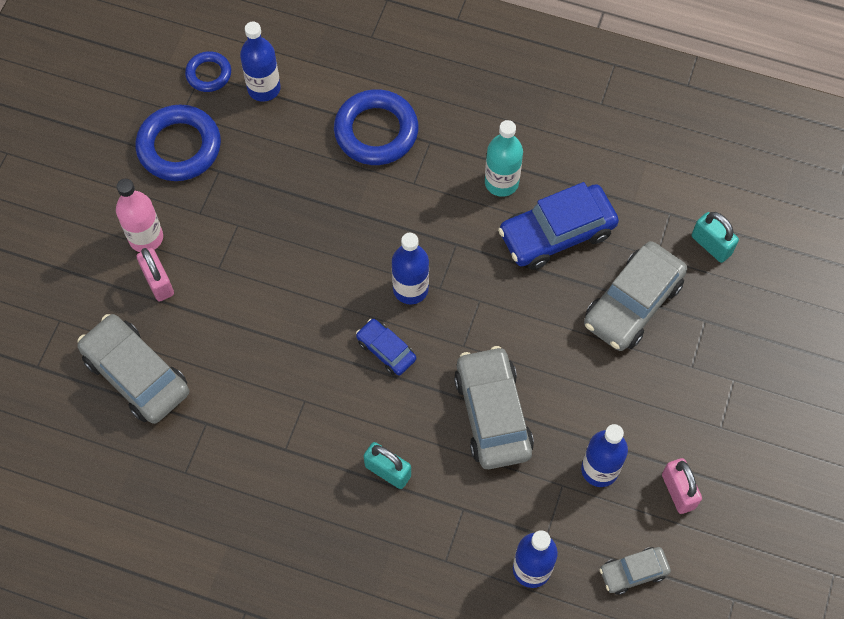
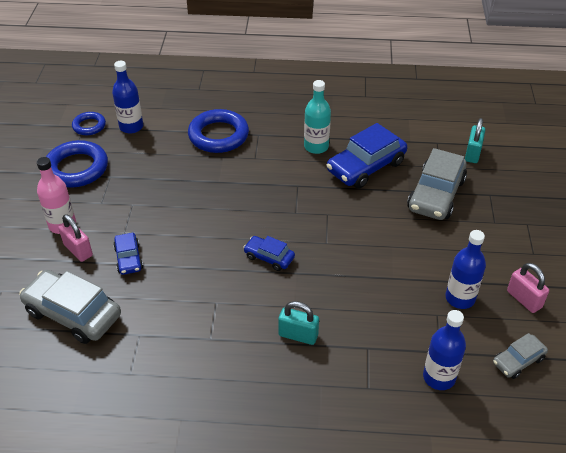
camera: 15 degrees left, 20 degrees down
blue bottle [392,233,429,304] -> none
grey car [454,346,534,469] -> none
turquoise padlock [692,212,739,263] -> turquoise padlock turned 75 degrees clockwise [465,118,485,163]
none -> blue car [113,233,143,275]

